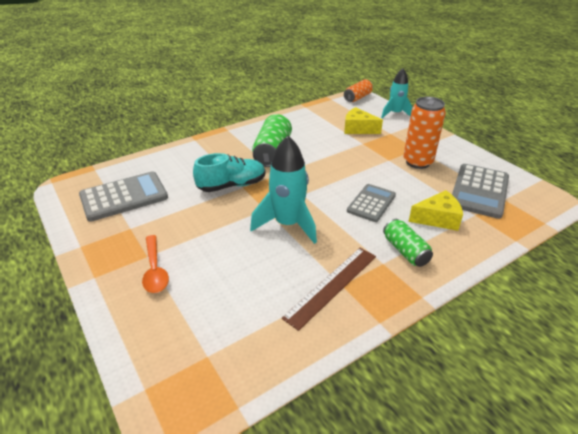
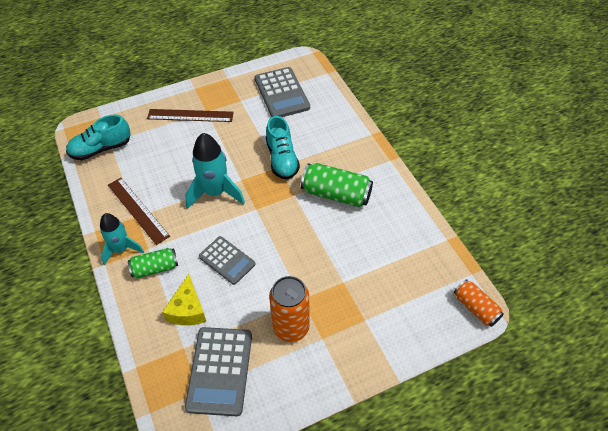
camera: 100 degrees right, 15 degrees up
orange spoon [142,235,169,293] -> brown ruler [147,109,234,122]
yellow cheese [344,107,383,134] -> none
turquoise rocket [381,68,412,118] -> turquoise rocket moved to [100,213,144,266]
grey calculator [452,164,509,219] -> grey calculator turned 120 degrees counterclockwise [185,327,252,416]
none -> turquoise shoe [66,114,131,160]

